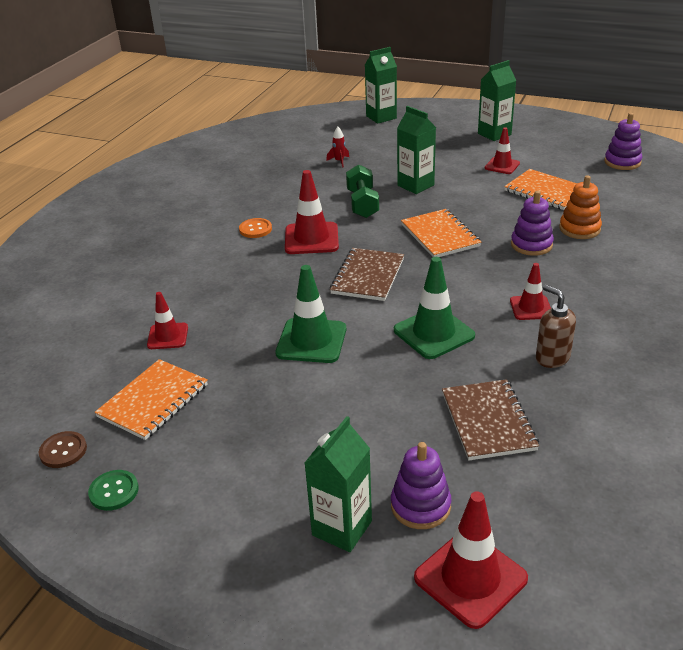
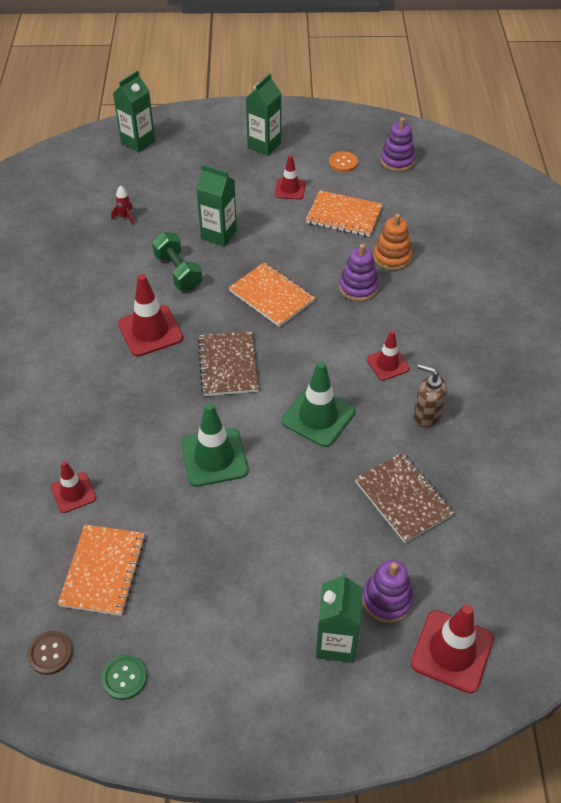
camera: 25 degrees left, 15 degrees up
orange button [239,218,272,238] -> orange button moved to [329,151,358,172]

